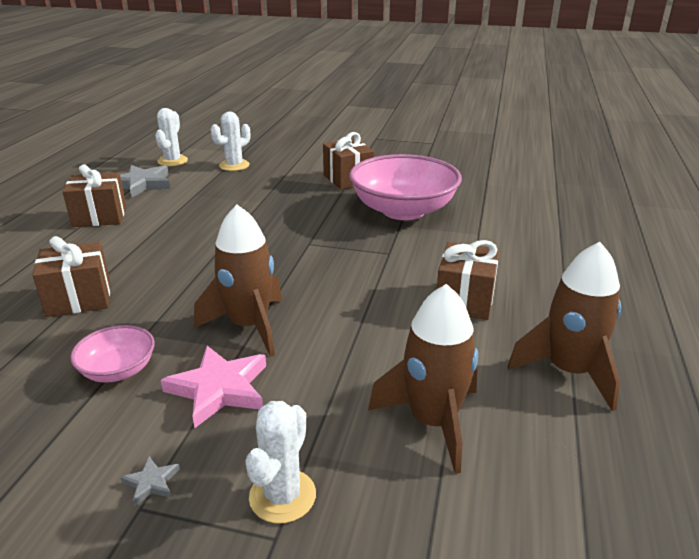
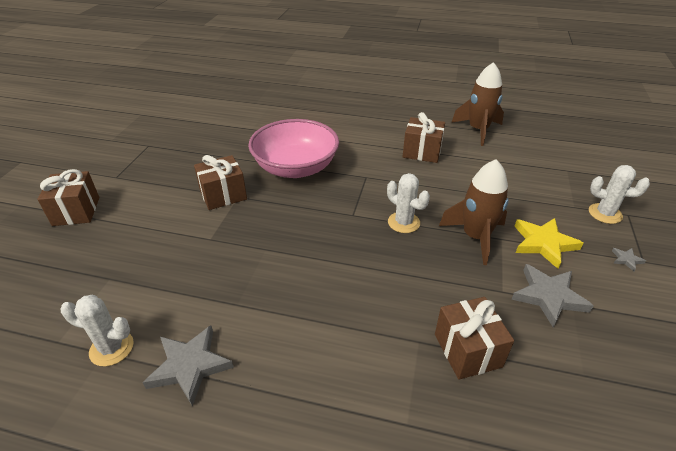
camera: 90 degrees left, 10 degrees up
brown gift [62,165,126,227] -> brown gift moved to [38,169,99,226]
pink bowl [70,325,155,382] -> grey star [511,264,594,327]
pink star [161,346,266,428] -> yellow star [514,218,584,269]
white cactus [211,112,250,171] -> white cactus moved to [387,173,430,233]
brown rocket [368,284,478,474] -> none

